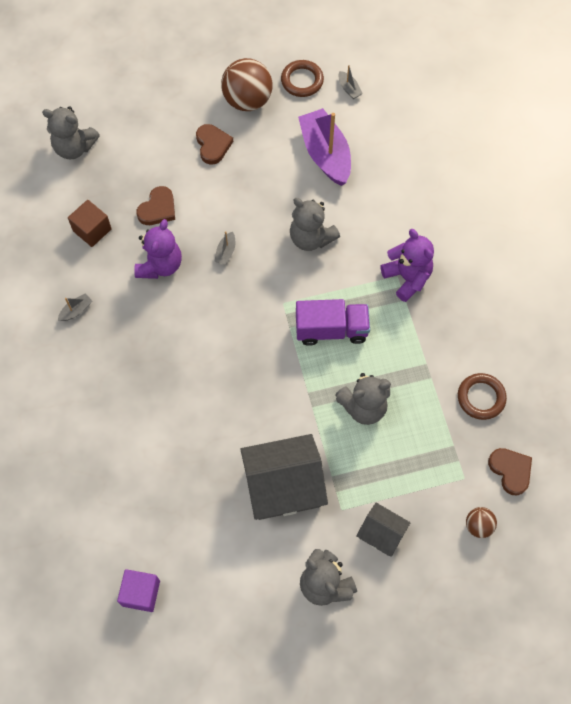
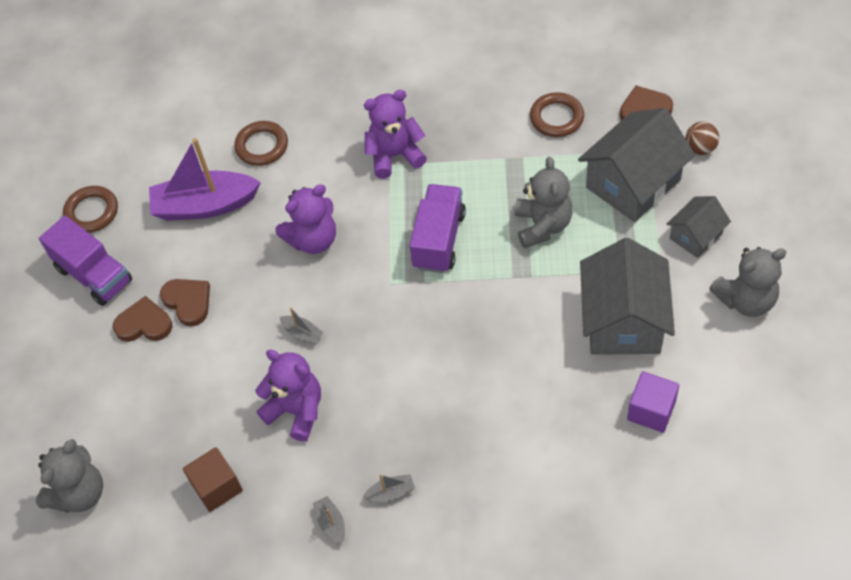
camera: 70 degrees left, 10 degrees down
purple cube [117,569,160,612] -> purple cube moved to [627,371,679,433]
brown heart [136,186,175,225] -> brown heart moved to [160,279,210,326]
brown ball [221,58,272,111] -> purple truck [39,215,132,306]
grey teddy bear [290,198,340,251] -> purple teddy bear [275,184,336,254]
grey boat [338,65,363,99] -> grey boat moved to [362,474,415,502]
none -> brown ring [234,121,288,166]
none -> grey house [578,108,695,222]

